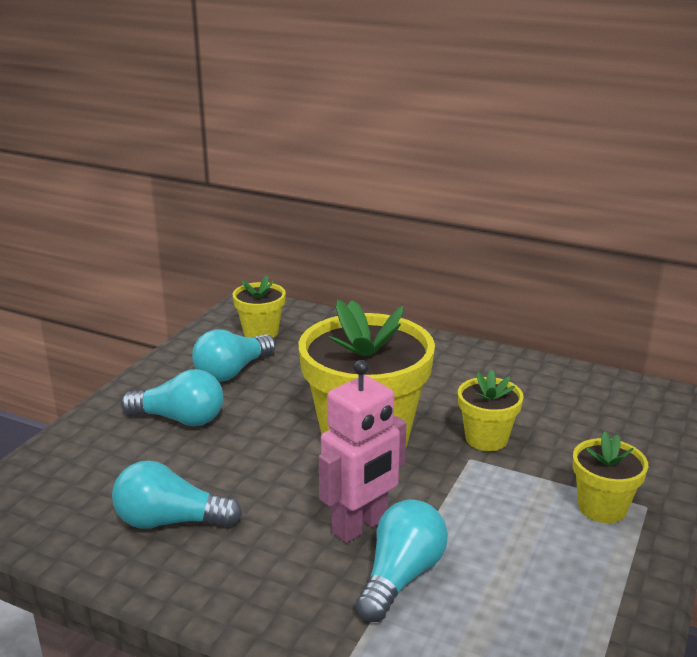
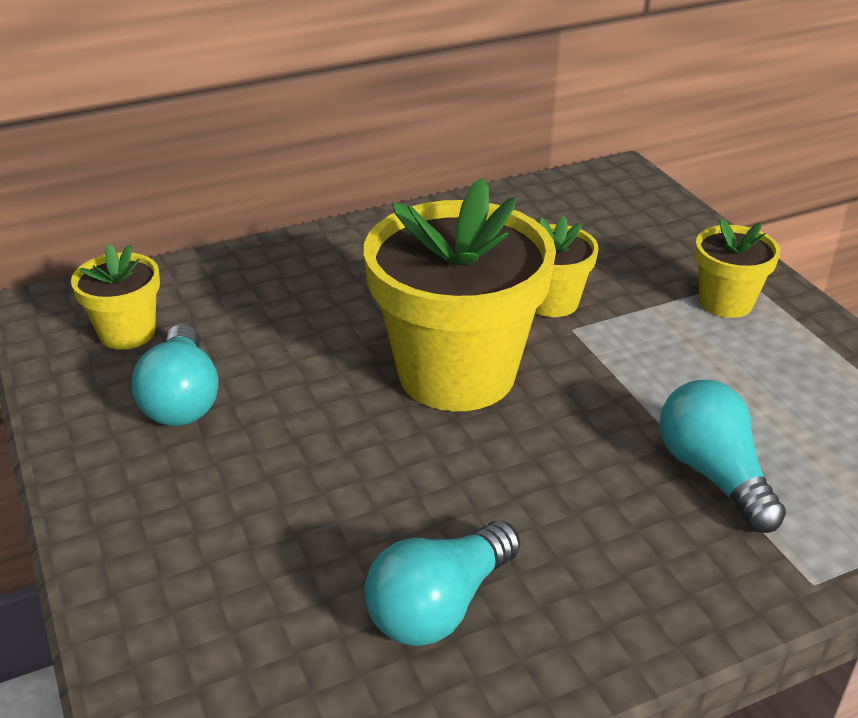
camera: 50 degrees left, 10 degrees up
turquoise light bulb [121,369,223,426] -> none
pink robot [319,360,407,543] -> none

